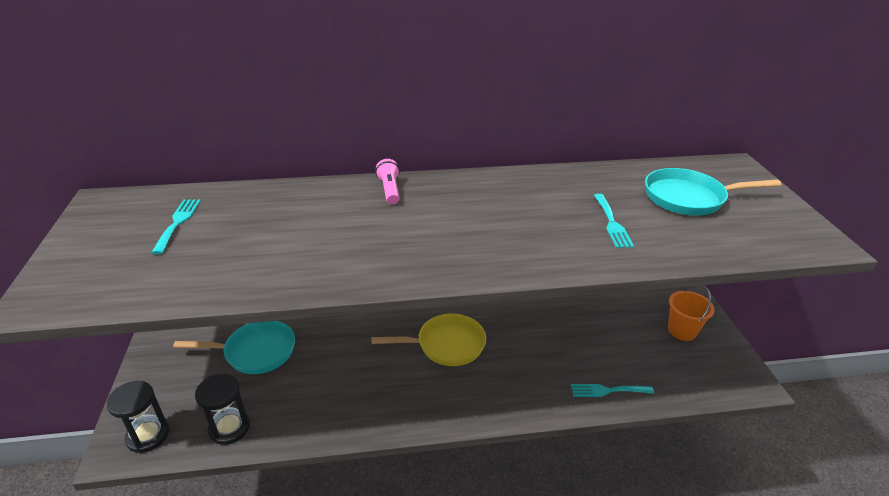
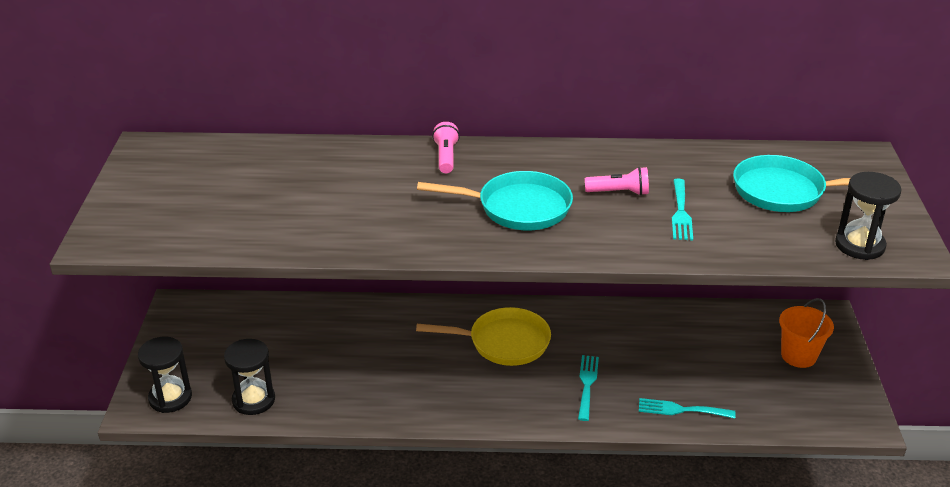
camera: 10 degrees right, 0 degrees up
turquoise fork [151,199,201,254] -> turquoise fork moved to [578,355,599,421]
turquoise pan [173,321,295,374] -> turquoise pan moved to [417,171,573,230]
none -> pink flashlight [585,167,649,196]
none -> black hourglass [835,172,902,260]

